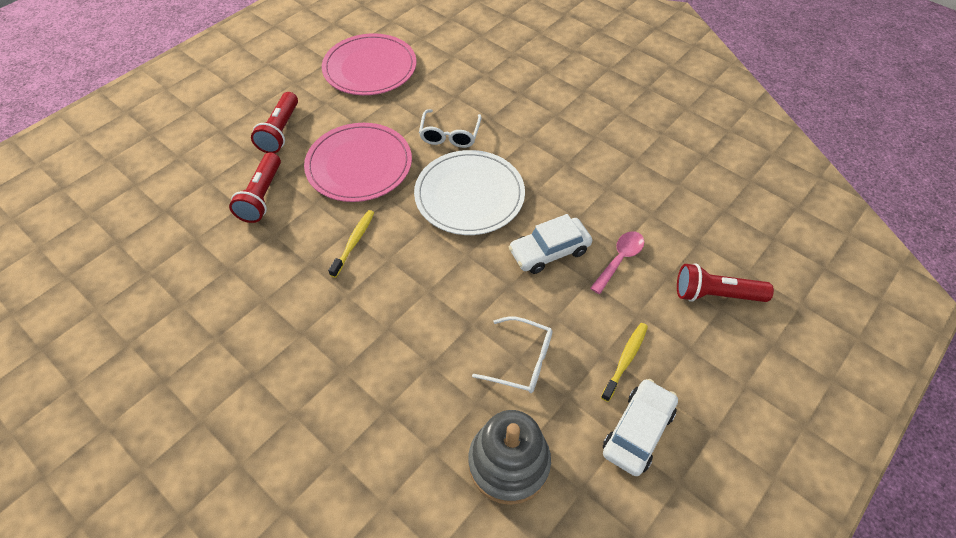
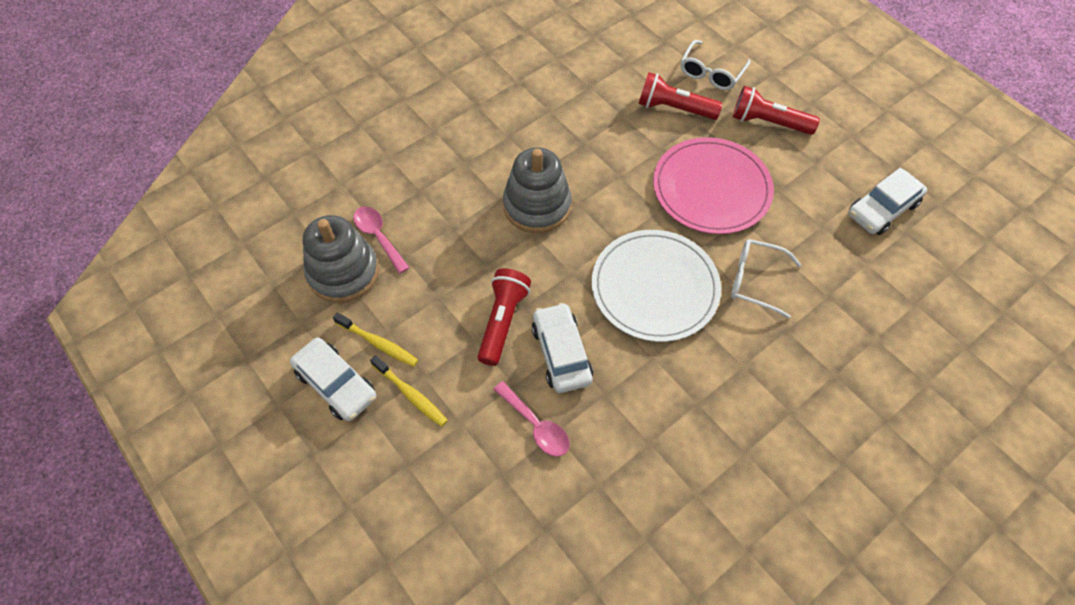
camera: 100 degrees right, 5 degrees up
pink plate [322,33,416,95] -> white car [848,168,927,235]
yellow toothbrush [328,210,374,278] -> yellow toothbrush moved to [333,312,418,367]
white glasses [472,316,552,393] -> white glasses moved to [681,40,751,90]
red flashlight [677,263,774,302] -> red flashlight moved to [478,268,531,366]
none -> pink spoon [353,207,410,274]
none -> grey stacking toy [503,148,572,233]

